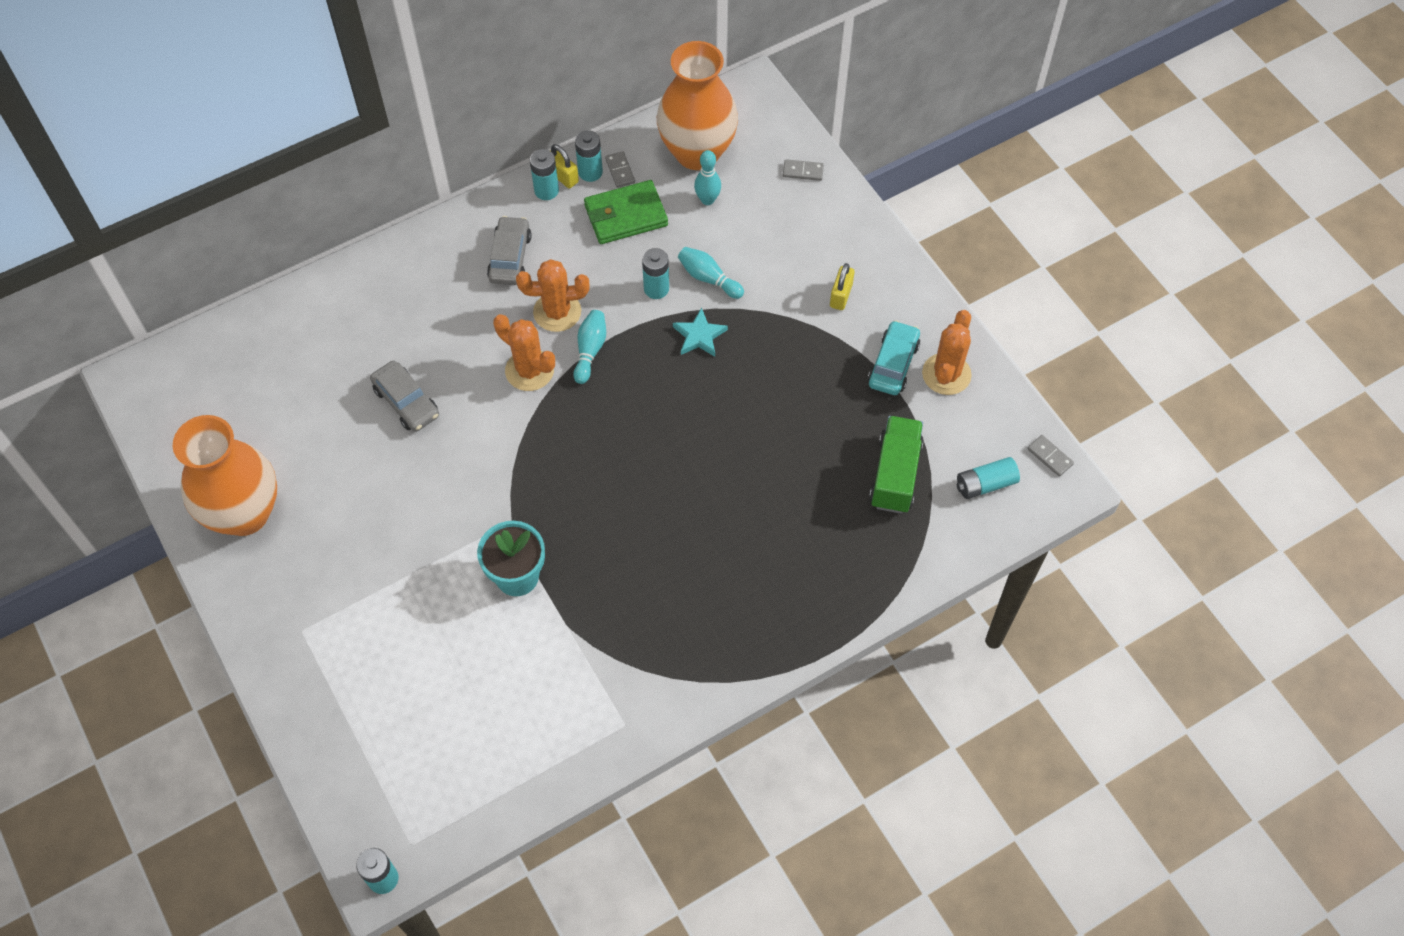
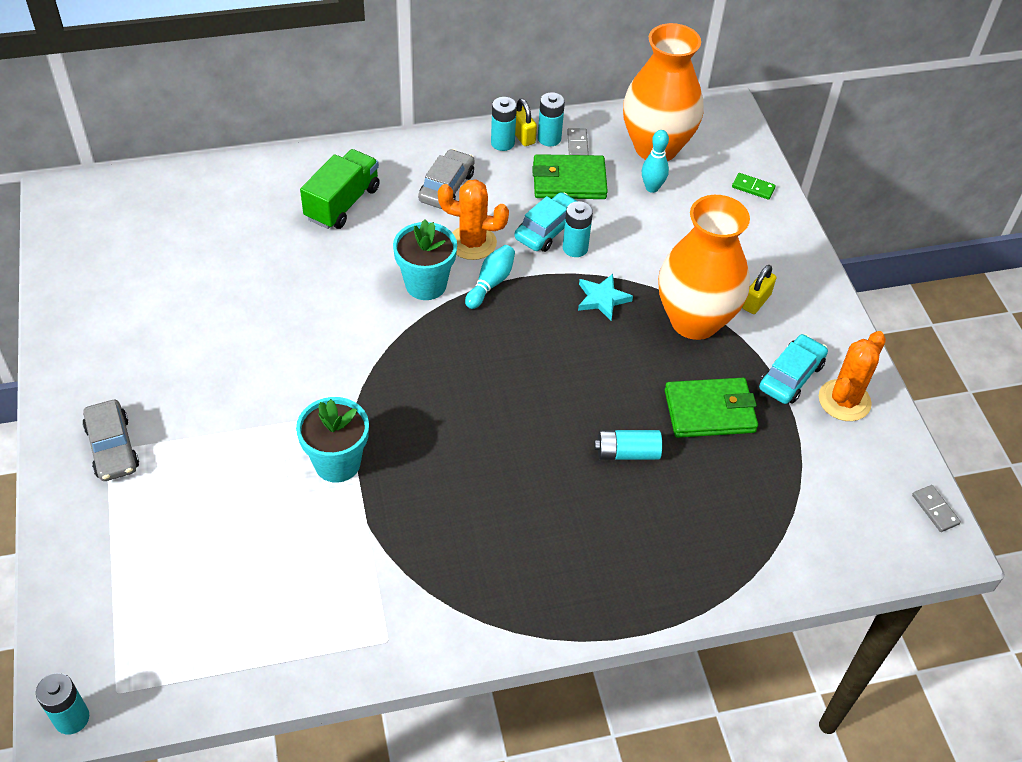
camera: 15 degrees right, 10 degrees down
orange vase [172,415,277,536] -> orange vase moved to [658,195,750,340]
grey car [370,361,439,432] -> grey car moved to [82,400,139,481]
orange cactus [493,314,555,391] -> turquoise flower pot [393,220,457,300]
turquoise bowling pin [678,247,744,299] -> none
grey domino [783,159,824,181] -> green domino [732,173,776,200]
green truck [869,416,924,514] -> green truck moved to [300,149,380,229]
turquoise battery [957,457,1020,499] -> turquoise battery moved to [594,430,662,460]
none -> turquoise car [515,192,577,252]
none -> green wallet [665,378,758,438]

